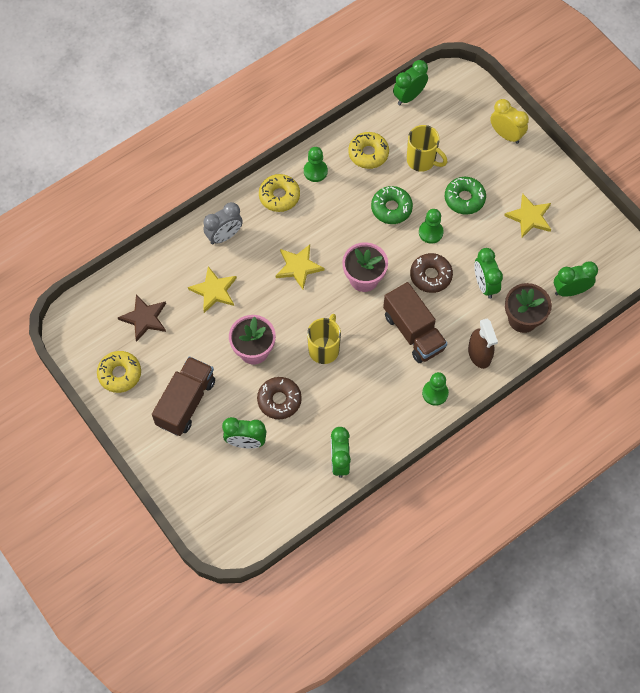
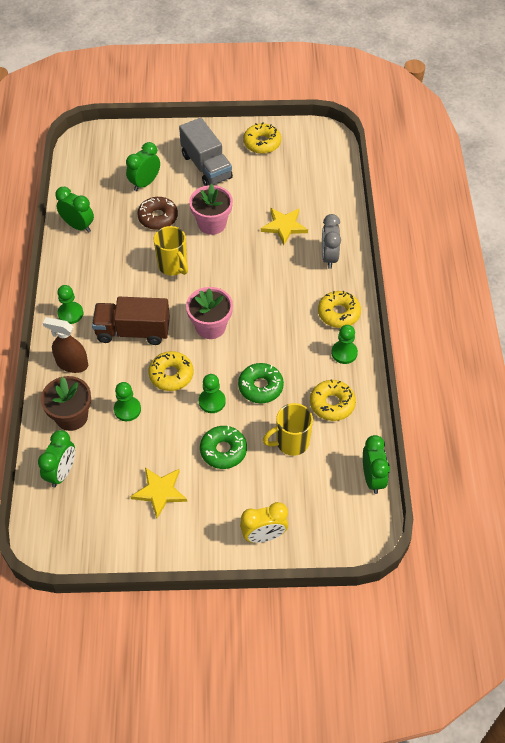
camera: 125 degrees right, 10 degrees down
brown star [118,294,166,342] -> none
brown truck [152,356,215,436] -> grey truck [179,118,233,186]
yellow star [276,244,324,289] -> none
brown donut [410,253,453,293] -> yellow donut [148,351,193,391]
green clock [474,248,503,299] -> green pawn [114,382,141,421]

